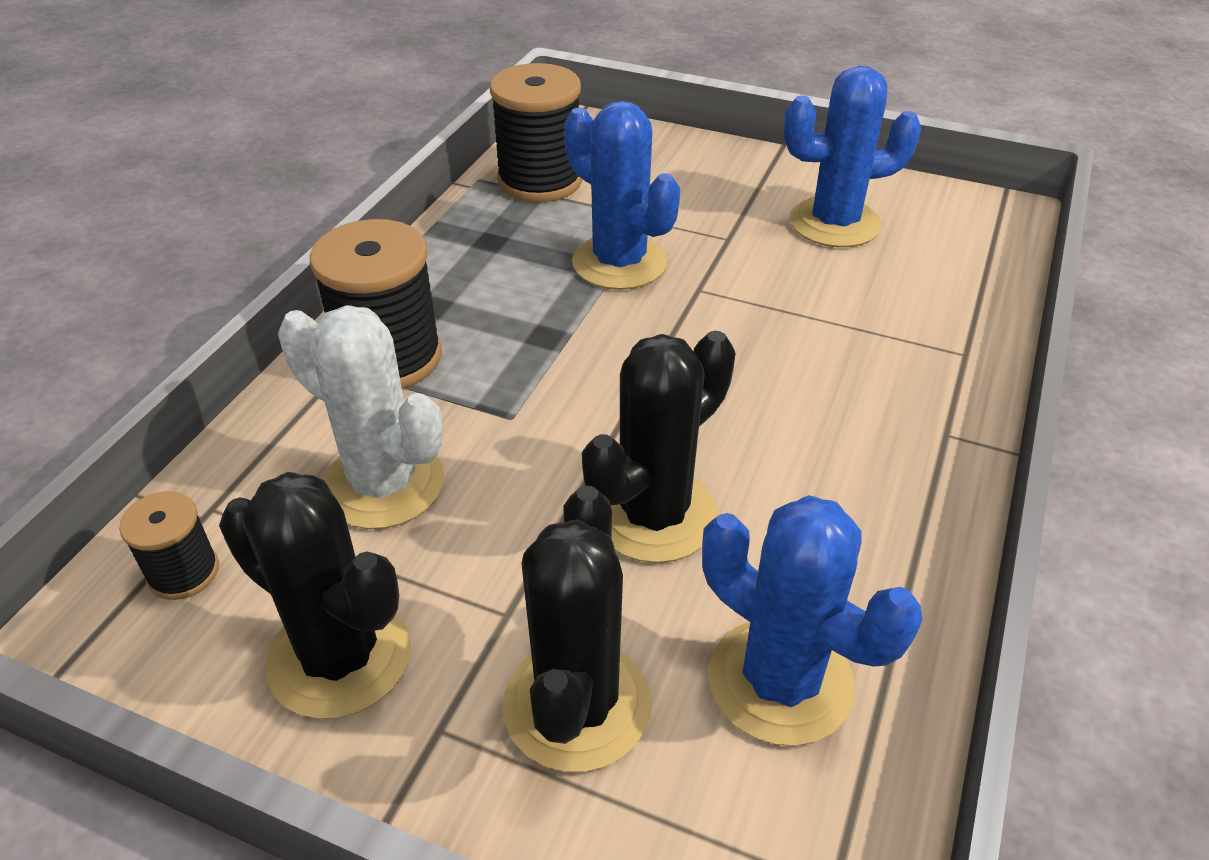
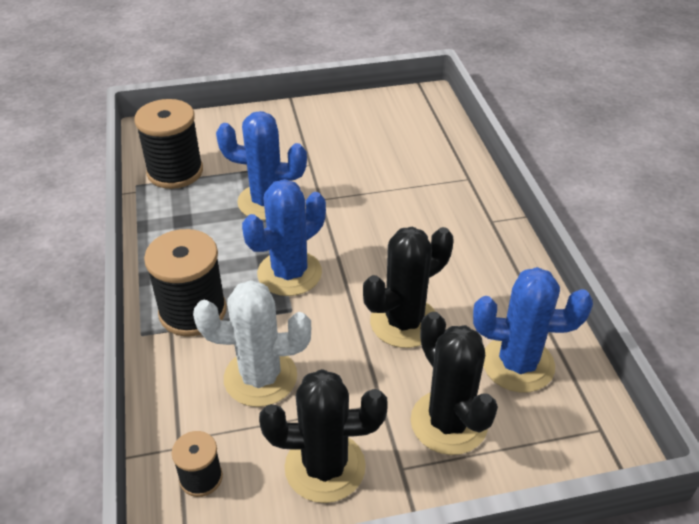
camera: 35 degrees left, 0 degrees up
black cactus [582,331,735,563] -> black cactus turned 45 degrees clockwise [363,226,454,348]
blue cactus [784,66,921,247] -> blue cactus moved to [242,179,326,296]

